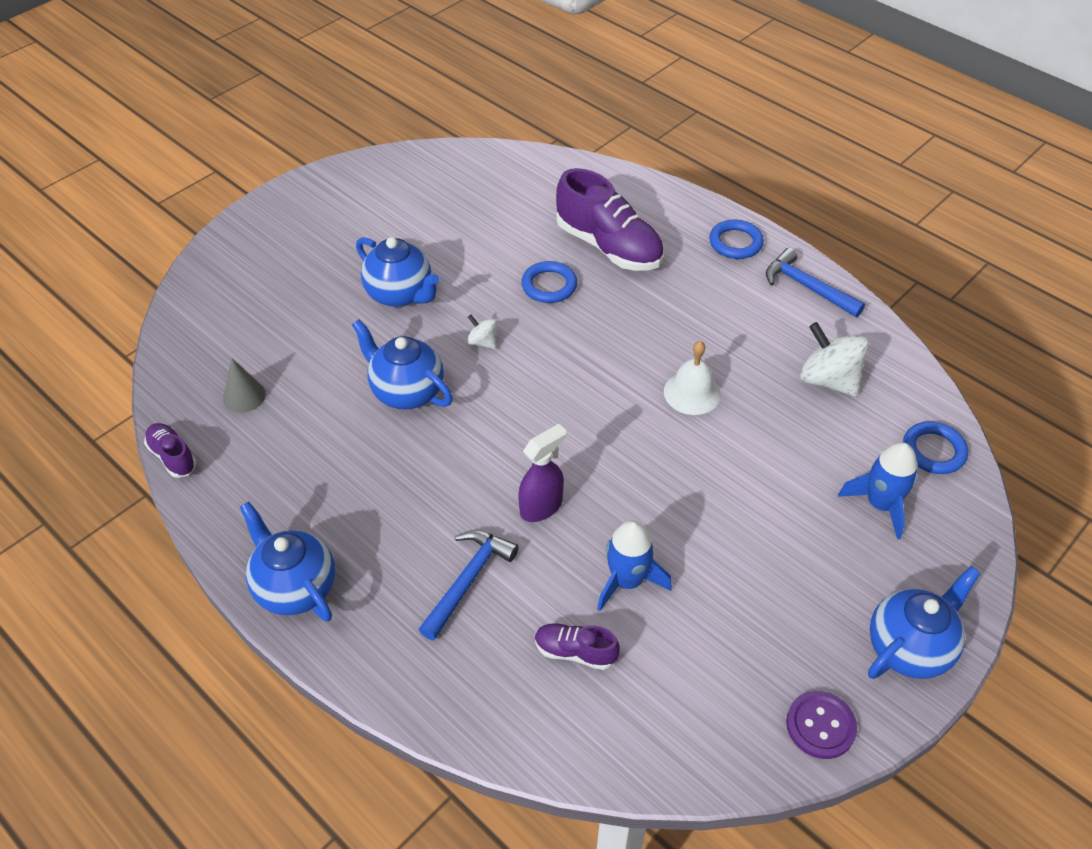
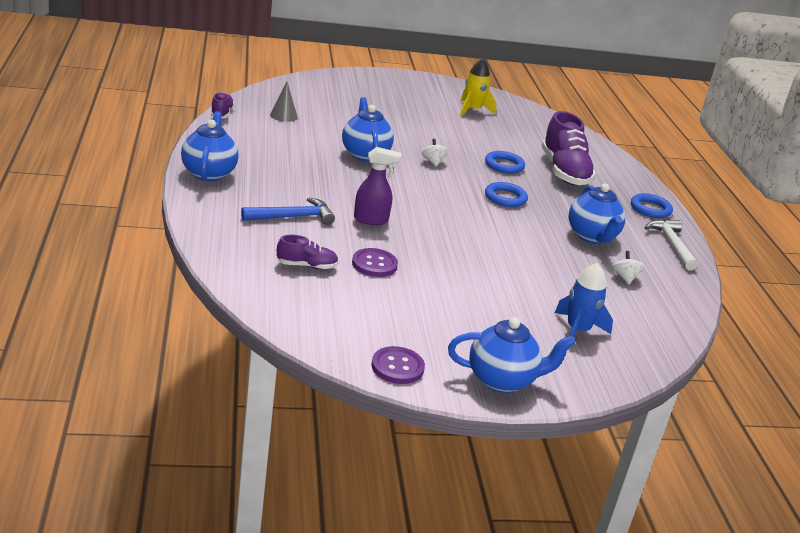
camera: 35 degrees right, 20 degrees down
blue teapot [356,237,440,307] -> blue teapot moved to [569,183,625,244]
purple shoe [535,623,620,670] -> purple shoe turned 120 degrees clockwise [277,235,339,269]
blue rocket [597,520,672,611] -> purple button [352,248,398,277]
white bell [664,341,721,415] -> none
blue hammer [766,248,865,317] -> white hammer [645,219,698,271]
white spinning top [800,322,869,397] -> white spinning top [612,251,644,284], size x0.52
blue ring [903,421,968,474] -> blue ring moved to [485,182,528,207]
none -> yellow rocket [460,58,497,117]

